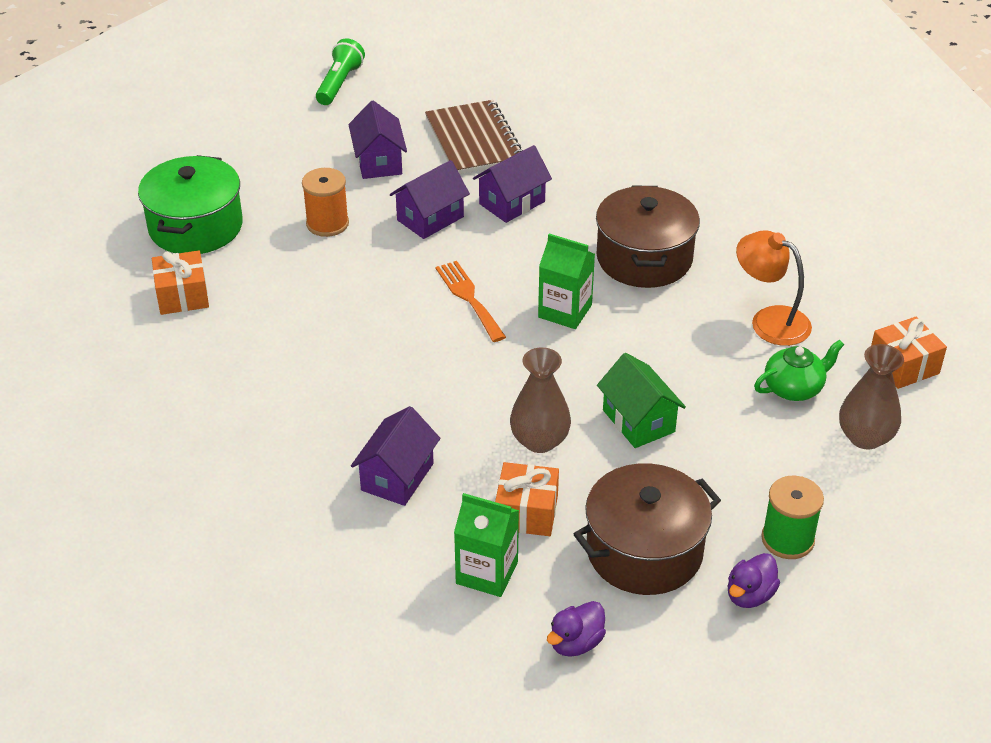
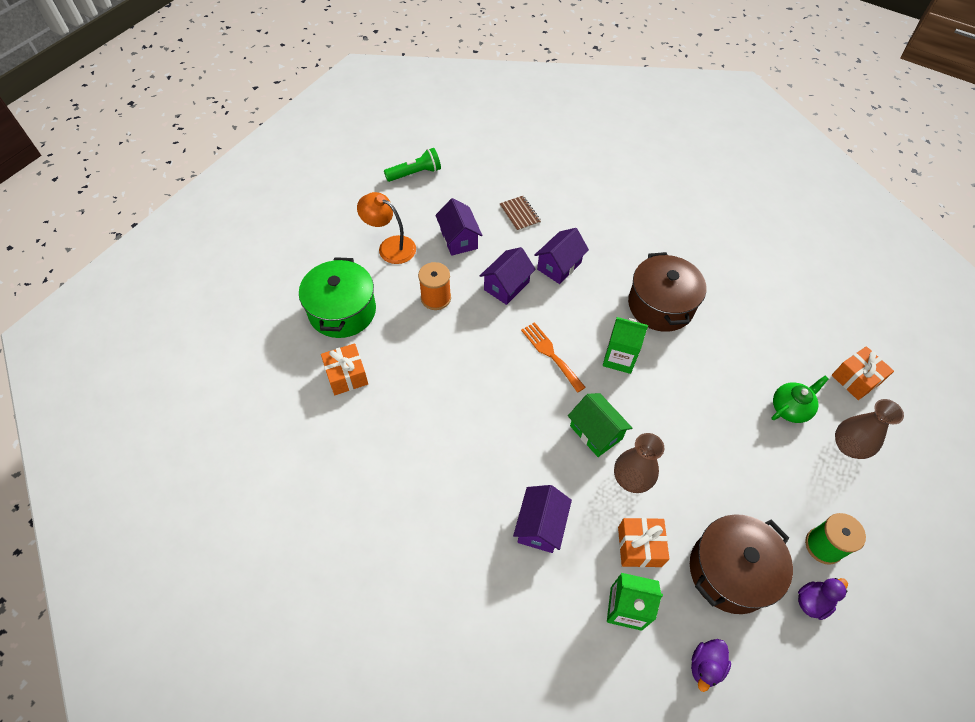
camera: 10 degrees left, 15 degrees up
green flashlight [316,38,365,105] -> green flashlight turned 60 degrees clockwise [384,148,441,182]
brown notebook [425,100,523,174] -> brown notebook [500,196,541,231], size x0.54
green house [597,353,686,448] -> green house moved to [568,393,632,457]
purple duck [728,553,780,608] -> purple duck turned 150 degrees counterclockwise [798,578,848,620]
orange lamp [736,230,812,346] -> orange lamp moved to [357,192,416,264]

